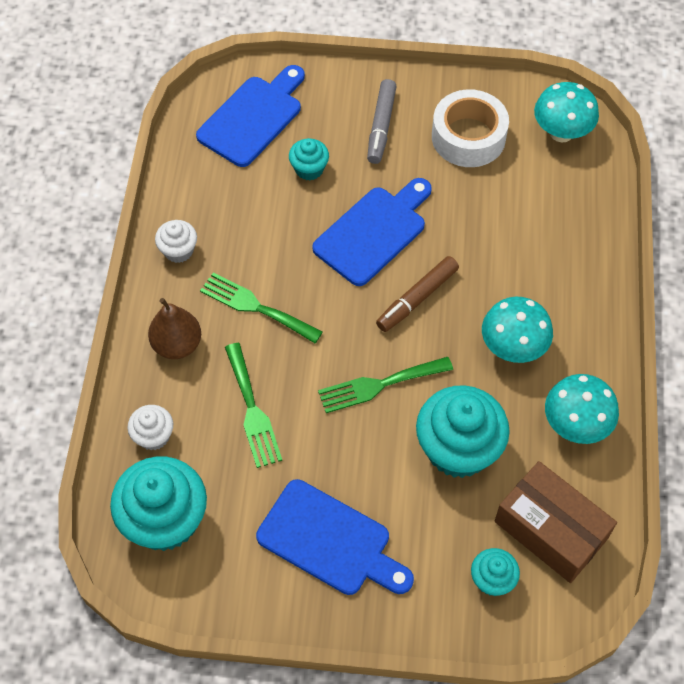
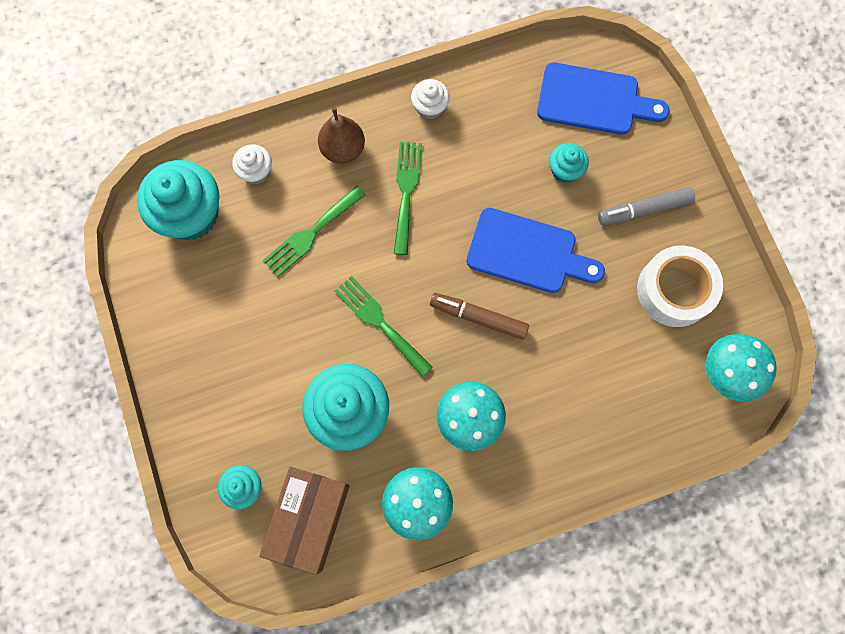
camera: 65 degrees right, 15 degrees up
blue cutting board [256,479,414,595] -> none

